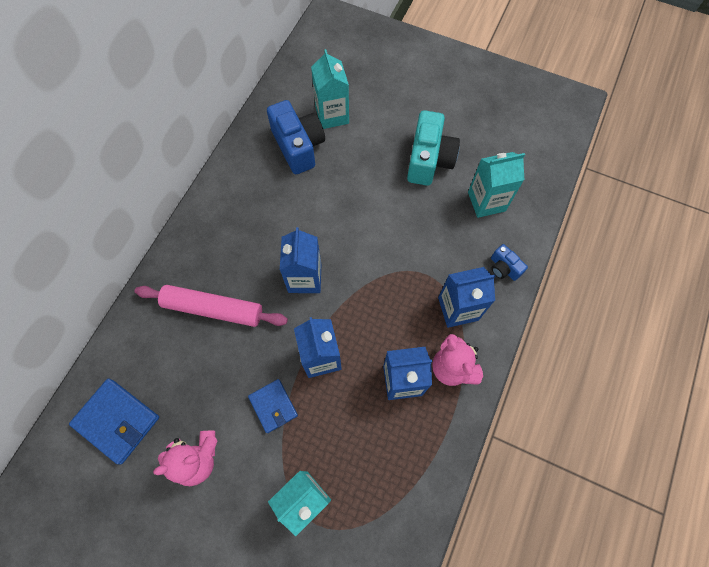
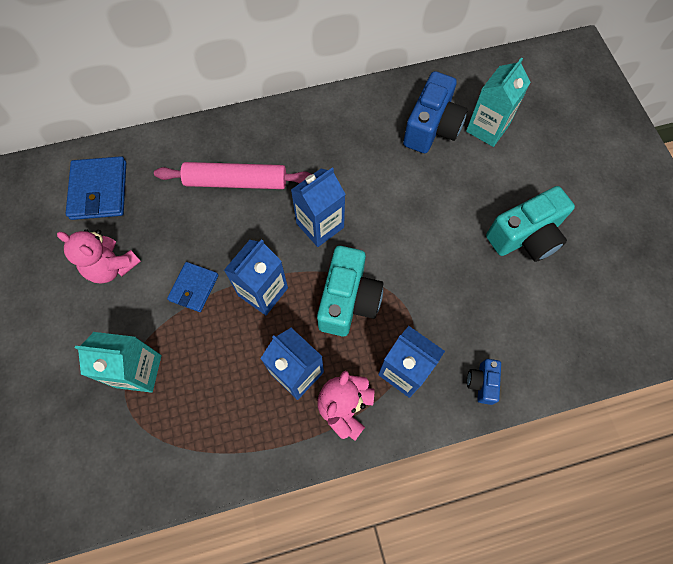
camera: 50 degrees right, 0 degrees up
pink rolling pin [134,285,288,327] -> pink rolling pin turned 60 degrees counterclockwise [154,162,312,189]
turquoise carton [468,152,525,218] -> none
none -> turquoise camera [317,246,383,336]

